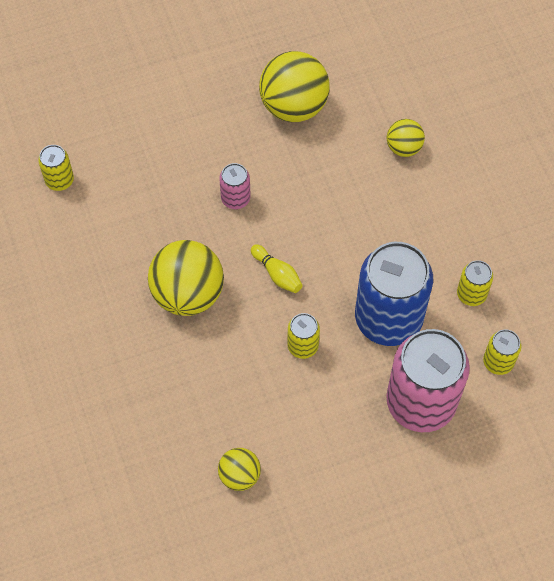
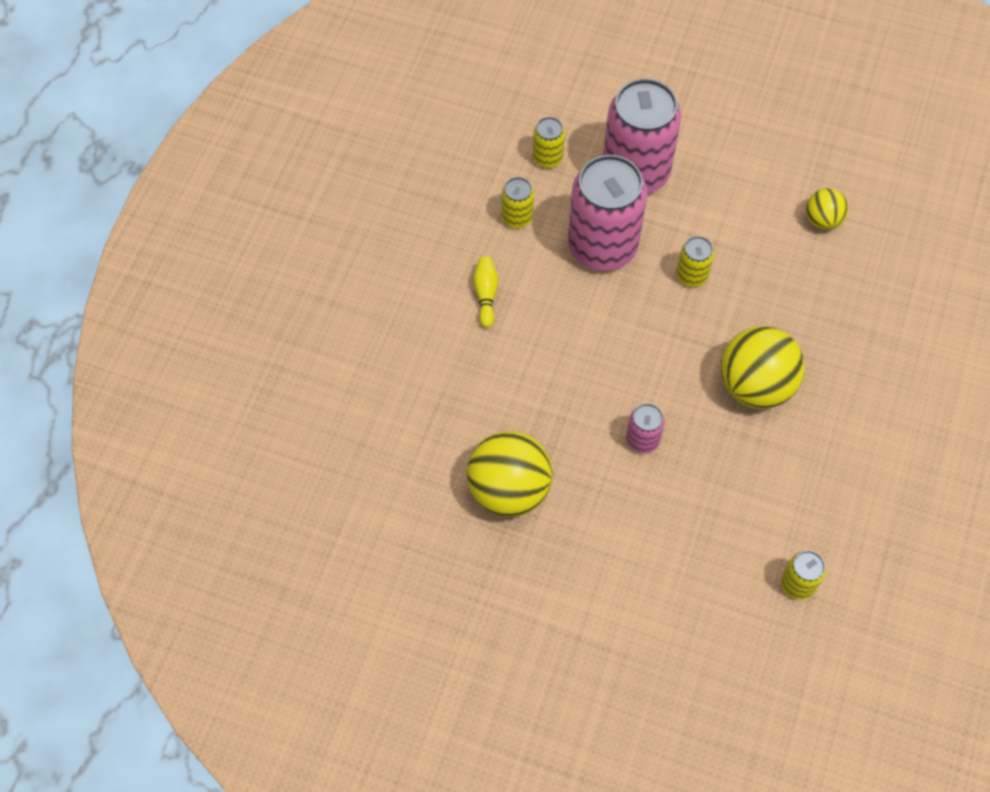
camera: 140 degrees left, 0 degrees up
yellow bowling pin [251,244,303,293] -> yellow bowling pin moved to [473,257,498,328]
blue can [355,242,433,346] -> pink can [568,155,647,271]
yellow ball [387,119,425,157] -> none

